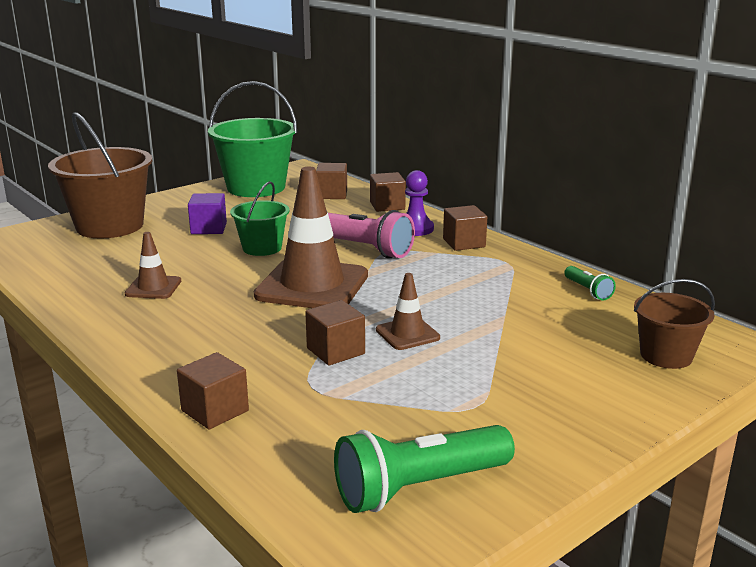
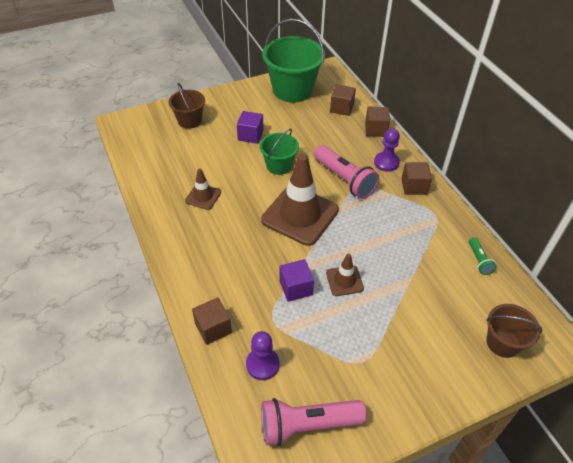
camera: 15 degrees right, 25 degrees up
brown bucket [48,112,153,239] -> brown bucket [169,83,205,129], size x0.56
brown cube [305,300,365,365] -> purple cube [280,259,314,302]
green flashlight [334,425,515,513] -> pink flashlight [261,398,367,446]
none -> purple pawn [246,331,279,380]

